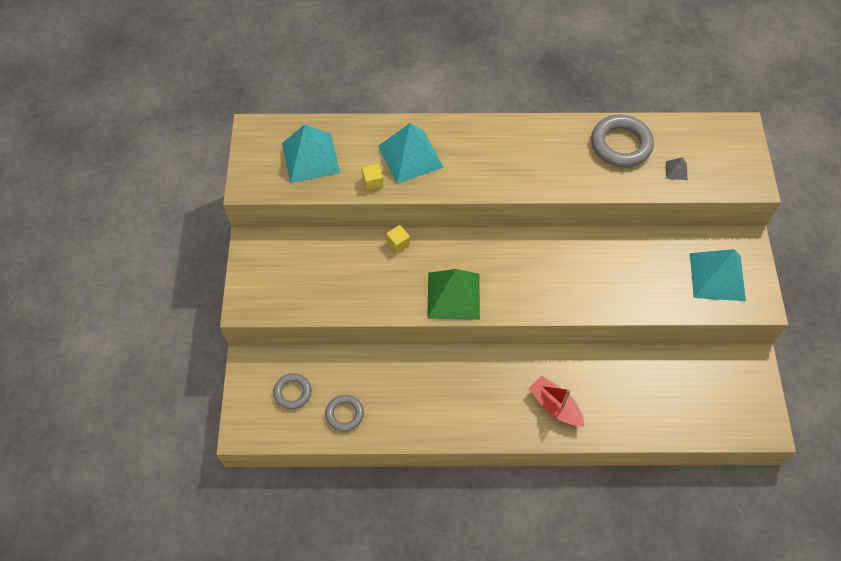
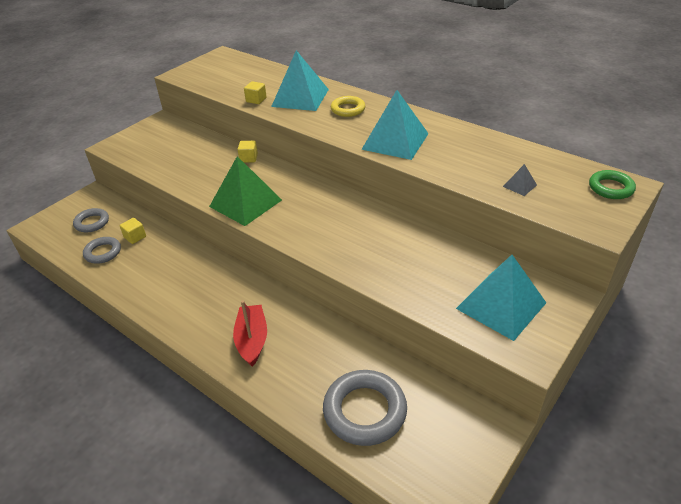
camera: 40 degrees right, 20 degrees down
turquoise pyramid [282,124,340,183] -> turquoise pyramid moved to [361,90,429,160]
grey ring [591,115,654,167] -> grey ring moved to [323,370,407,446]
none -> yellow cube [120,218,146,244]
none -> yellow ring [331,96,365,117]
none -> green ring [589,170,636,199]

